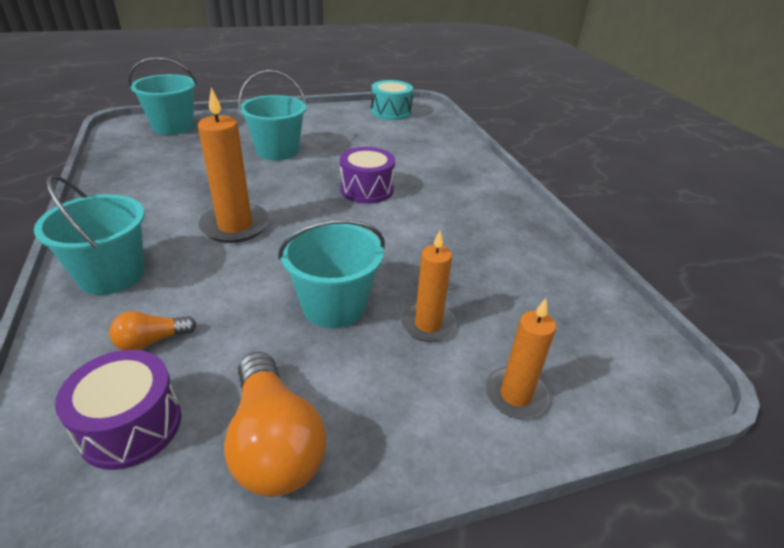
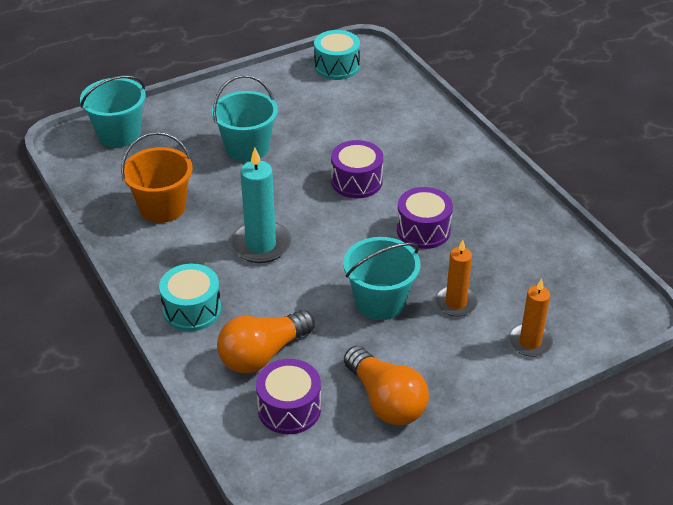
camera: 10 degrees left, 5 degrees up
turquoise bucket [34,175,145,295] -> turquoise drum [159,263,221,331]
orange light bulb [109,311,197,350] -> orange light bulb [217,310,315,373], size x1.91
orange candle [198,87,269,243] -> turquoise candle [230,148,291,263]
none -> orange bucket [121,132,193,223]
none -> purple drum [397,187,453,249]

